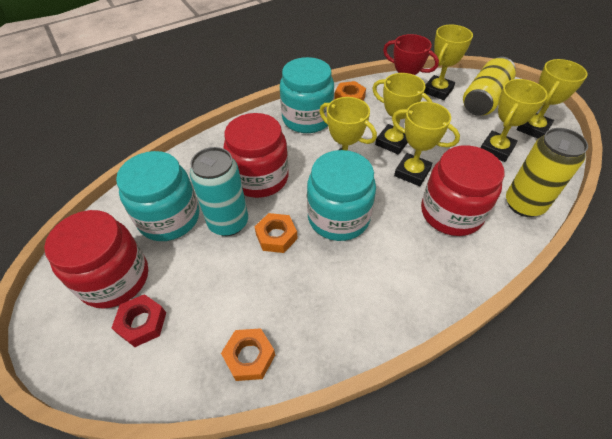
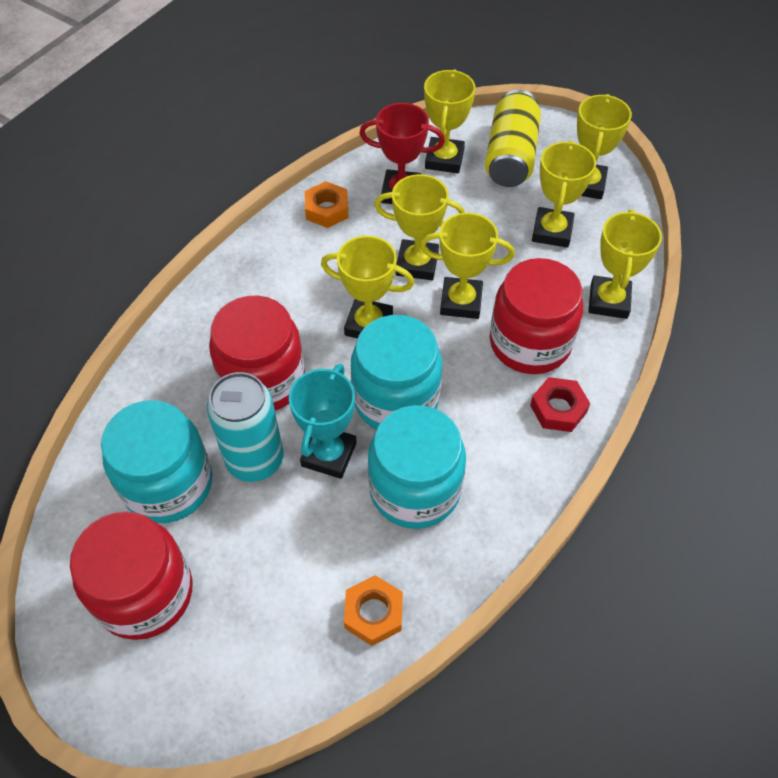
camera: 25 degrees left, 5 degrees up
red nut [112,294,166,347] -> red nut moved to [530,377,591,432]
orange nut [255,213,298,253] -> turquoise trophy [289,364,357,479]
turquoise jar [280,57,334,133] -> turquoise jar moved to [368,405,466,529]
yellow can [506,128,588,217] -> yellow trophy [588,209,662,319]

